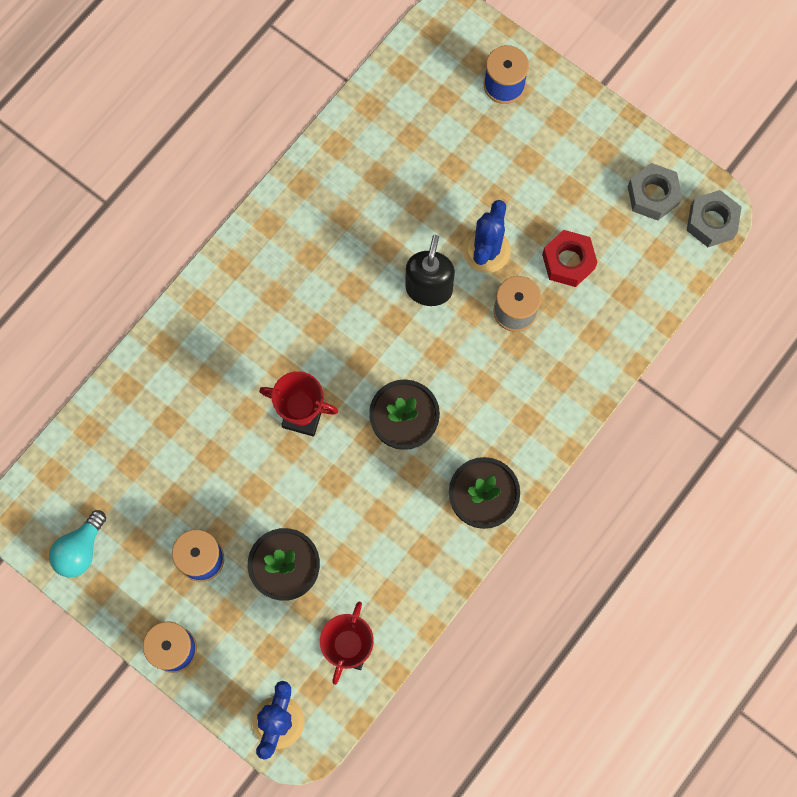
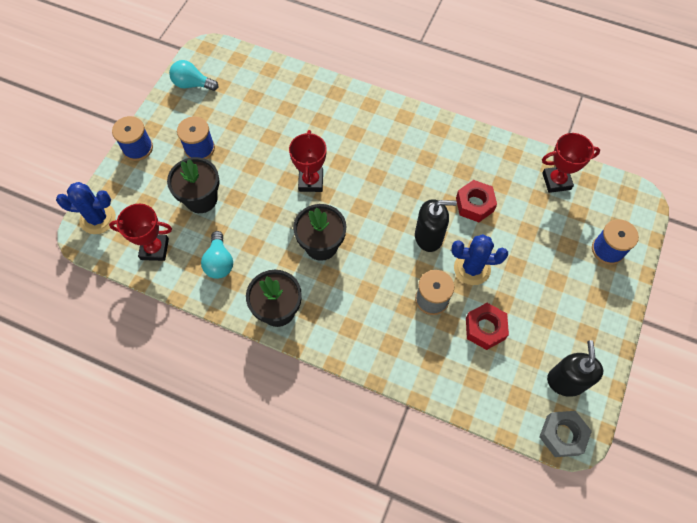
camera: 75 degrees right, 10 degrees down
grey nut [627,163,682,221] -> black soap dispenser [547,340,603,397]
none -> turquoise light bulb [201,231,233,279]
none -> red nut [456,180,497,222]
none -> red trophy [542,133,600,193]

